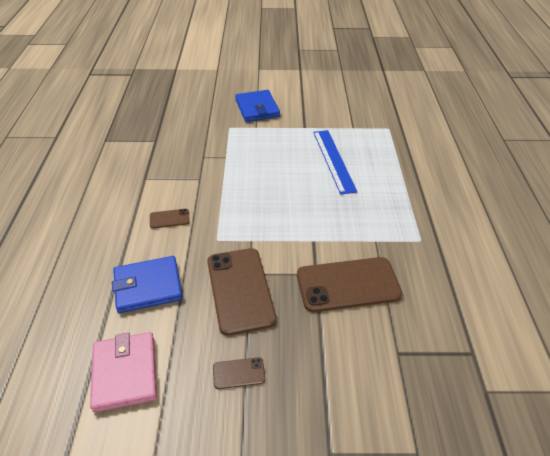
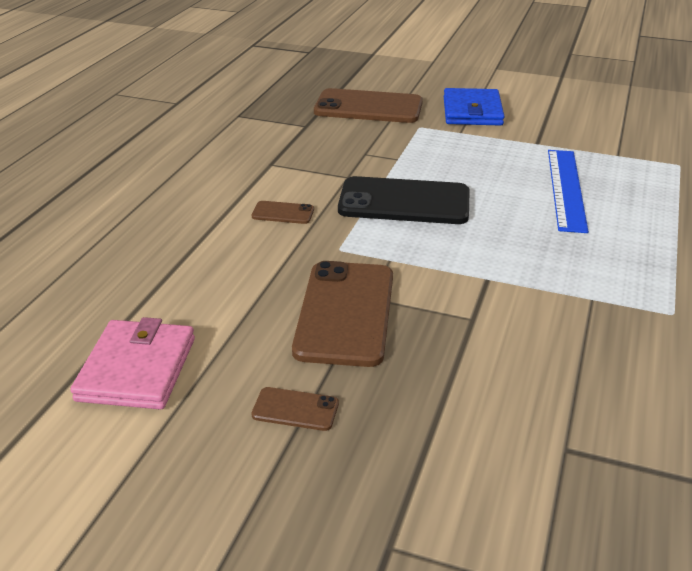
camera: 20 degrees right, 10 degrees down
blue wallet [112,256,183,313] -> none
brown phone [297,257,402,312] -> brown phone moved to [314,88,423,123]
none -> black phone [338,176,470,224]

